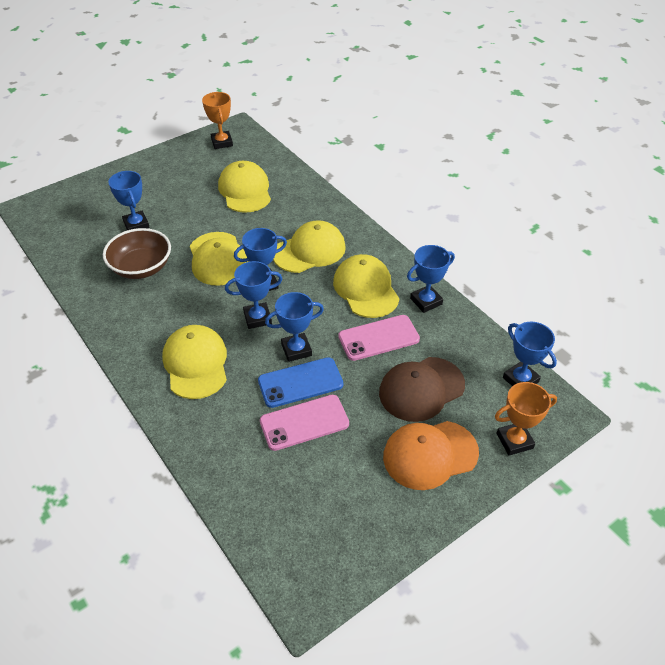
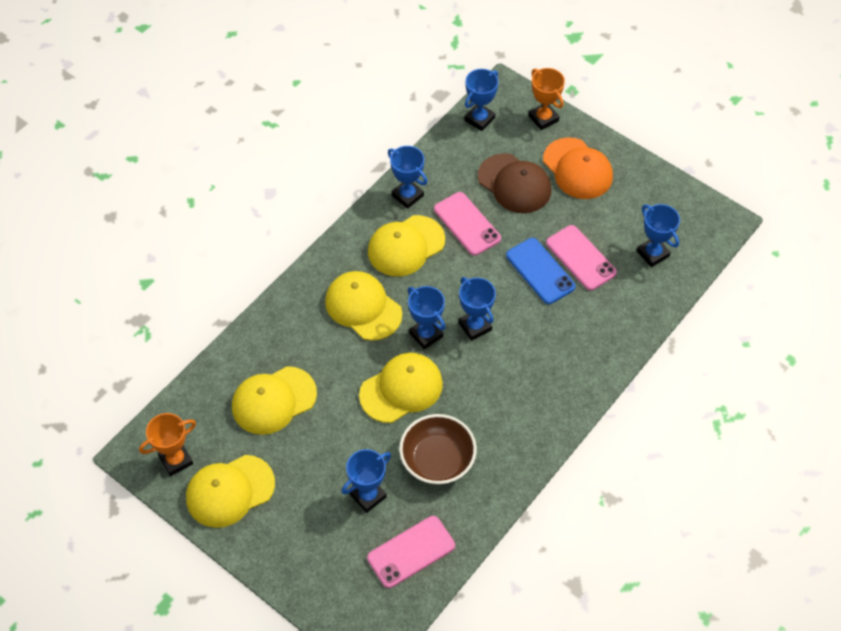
camera: 105 degrees left, 10 degrees up
yellow cap [162,325,227,399] -> yellow cap moved to [186,455,275,528]
blue trophy [265,292,324,362] -> blue trophy moved to [637,204,680,267]
none -> pink phone [367,516,455,588]

